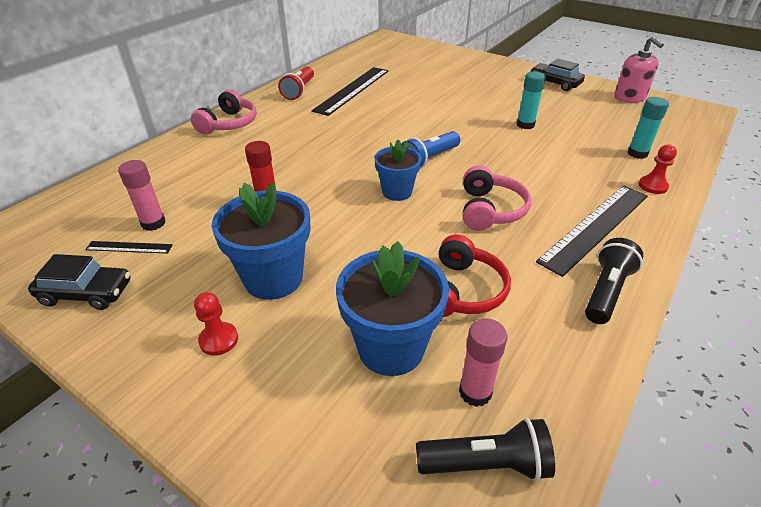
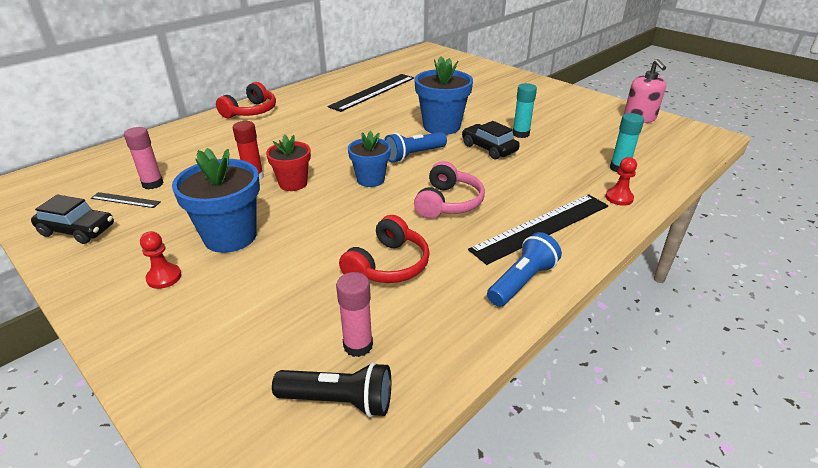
camera: 10 degrees right, 5 degrees down
pink headphones [191,89,257,134] -> red headphones [216,82,276,118]
red flashlight [278,66,314,100] -> none
blue flower pot [336,241,449,376] -> blue flower pot moved to [414,56,473,135]
black car [530,58,585,91] -> black car moved to [462,121,520,160]
black flashlight [585,238,643,324] -> blue flashlight [487,232,562,307]
none -> red flower pot [266,134,311,191]

